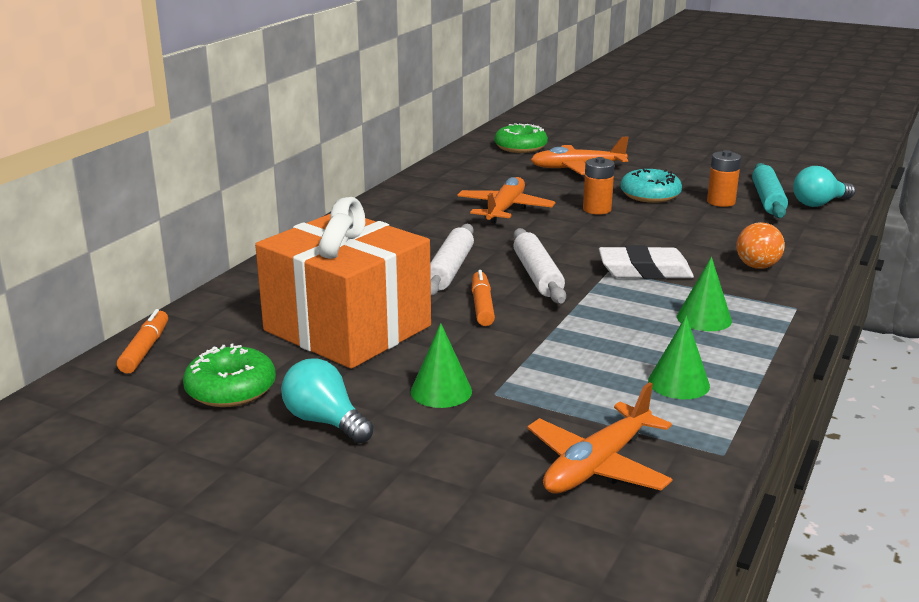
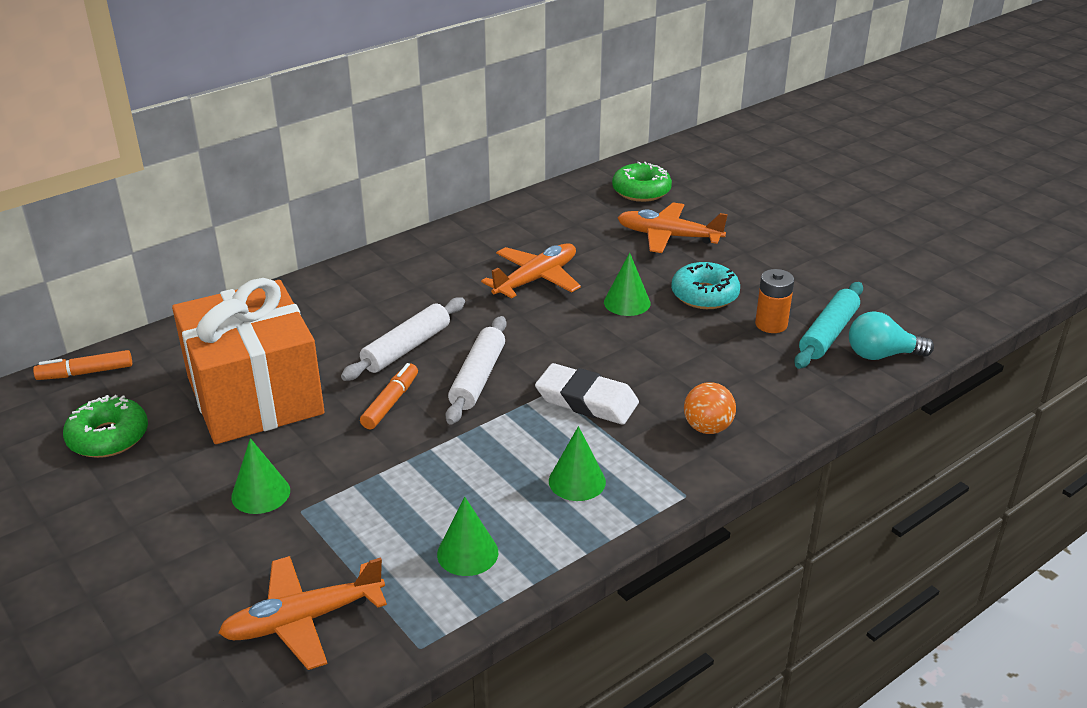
camera: 25 degrees right, 10 degrees up
orange marker [117,309,168,374] -> orange marker turned 135 degrees counterclockwise [33,350,132,380]
turquoise light bulb [281,358,374,443] -> none
orange battery [583,157,615,215] -> green cone [604,253,651,316]

